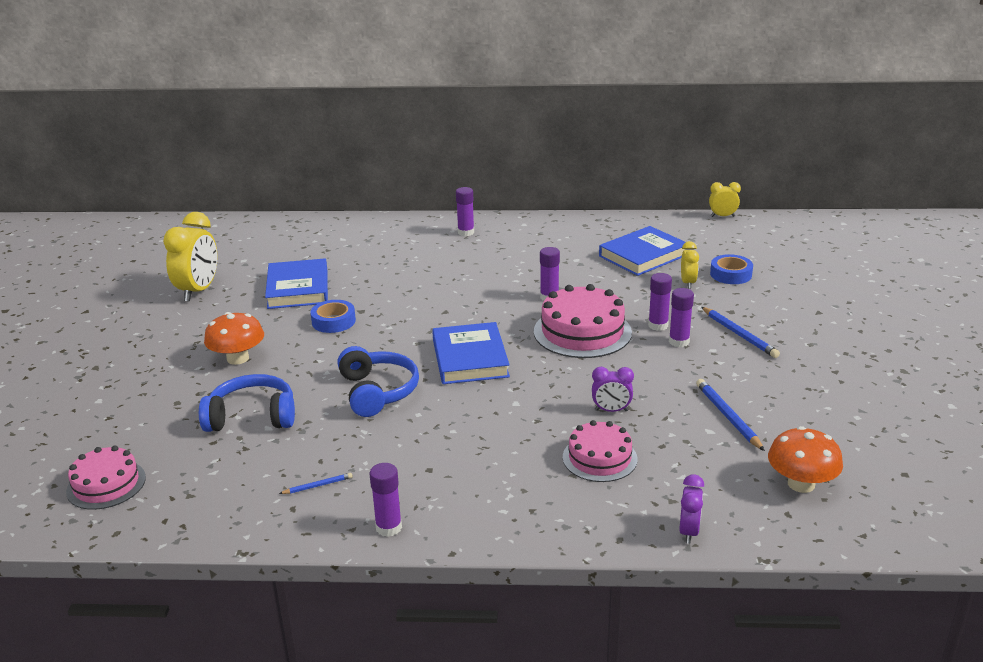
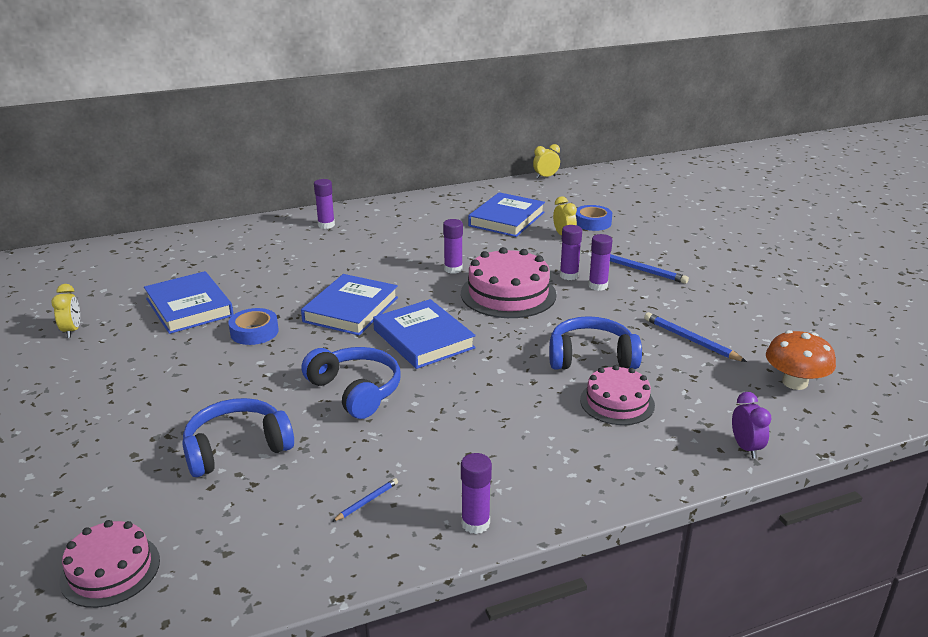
camera: 25 degrees left, 0 degrees up
yellow clock [163,212,217,302] -> yellow clock [51,284,80,338], size x0.53
orange mushroom [204,312,264,365] -> none
purple clock [592,367,634,412] -> blue headphones [549,316,642,370]
none -> blue book [301,274,398,336]

